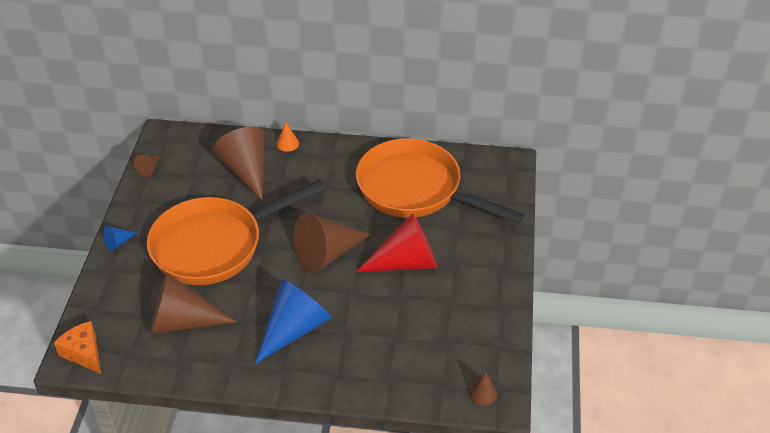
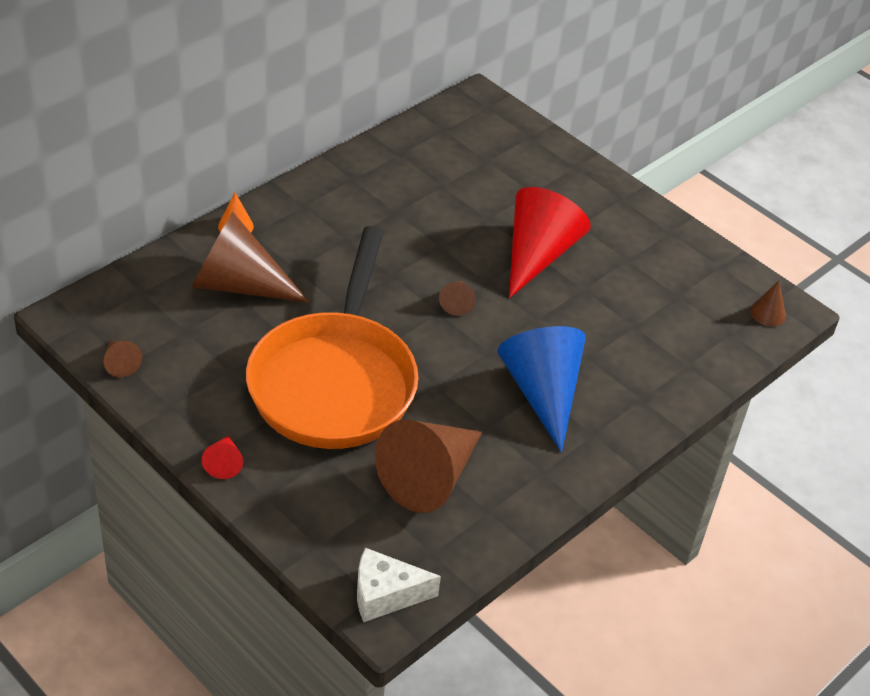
camera: 55 degrees left, 0 degrees up
orange cheese [54,321,101,374] -> white cheese [357,548,441,622]
blue cone [103,226,138,251] -> red cone [202,436,243,479]
brown cone [293,213,371,273] -> brown cone [439,281,476,316], size x0.43
orange pan [356,138,524,224] -> none

